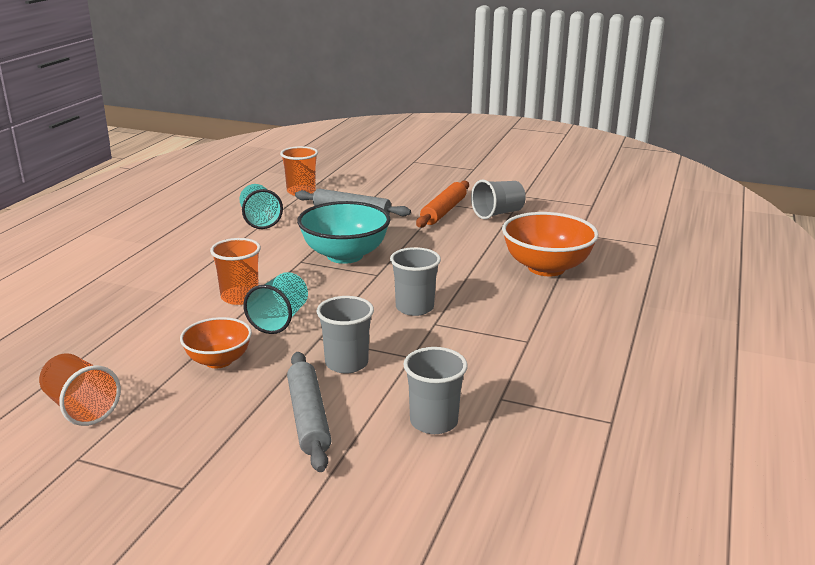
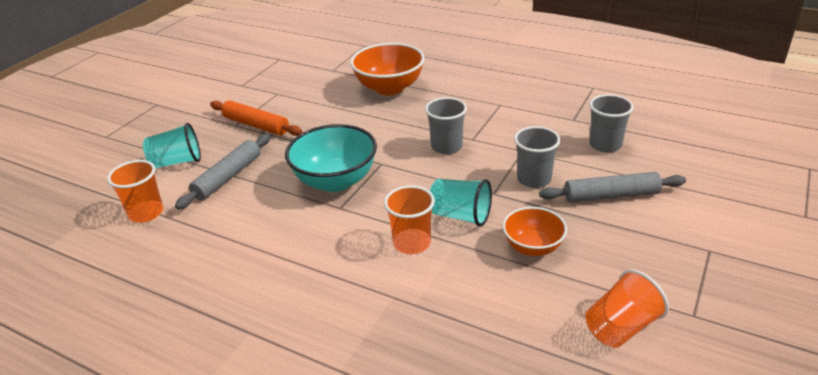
camera: 80 degrees left, 10 degrees up
turquoise cup [240,184,283,229] -> turquoise cup moved to [143,123,201,168]
grey cup [471,180,526,219] -> none

